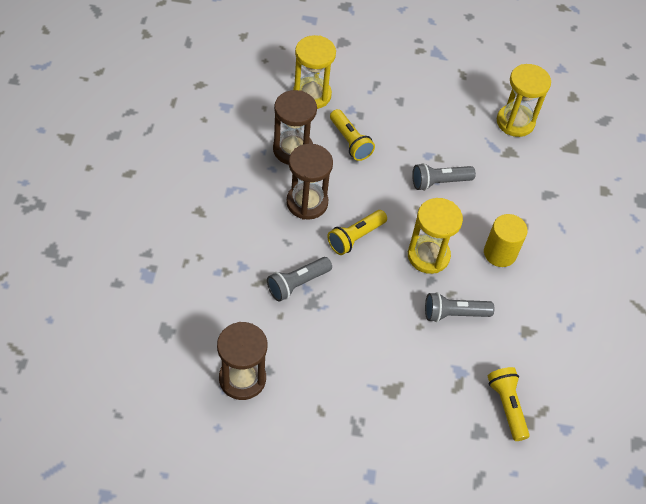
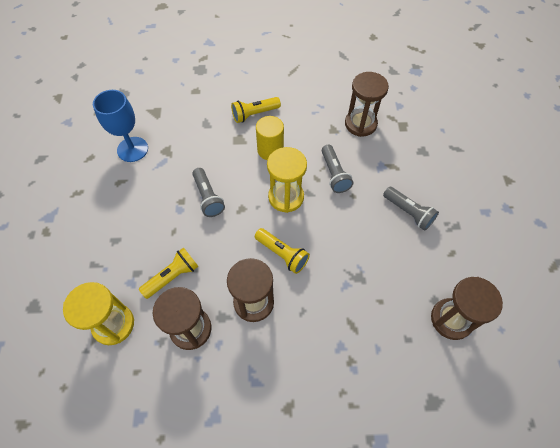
camera: 95 degrees left, 5 degrees up
grey flashlight [267,257,332,302] -> grey flashlight moved to [383,187,439,231]
yellow flashlight [488,367,530,441] -> yellow flashlight moved to [231,97,281,123]
yellow hourglass [497,64,551,137] -> blue goblet [93,90,148,162]
none -> brown hourglass [345,72,389,137]

